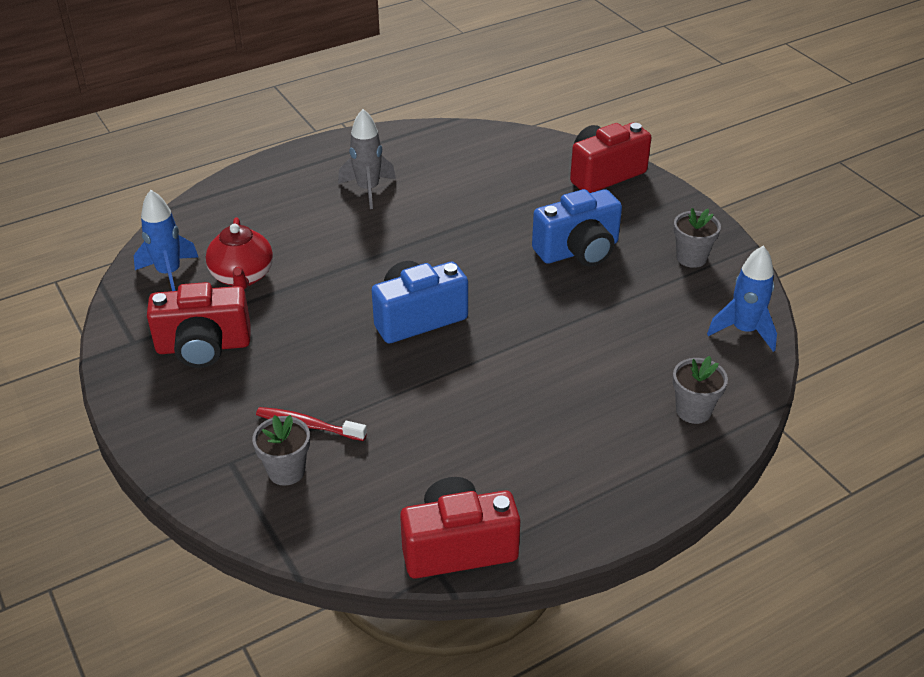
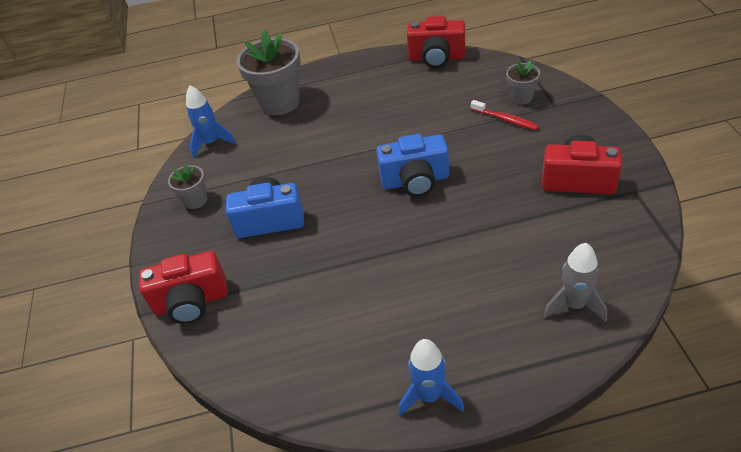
camera: 155 degrees left, 5 degrees up
blue rocket [134,190,198,291] -> blue rocket moved to [398,339,465,416]
red teapot [206,217,273,290] -> none
grey rocket [338,109,396,209] -> grey rocket moved to [543,243,607,322]
grey flower pot [673,356,728,424] -> grey flower pot [237,30,301,115], size x1.95

